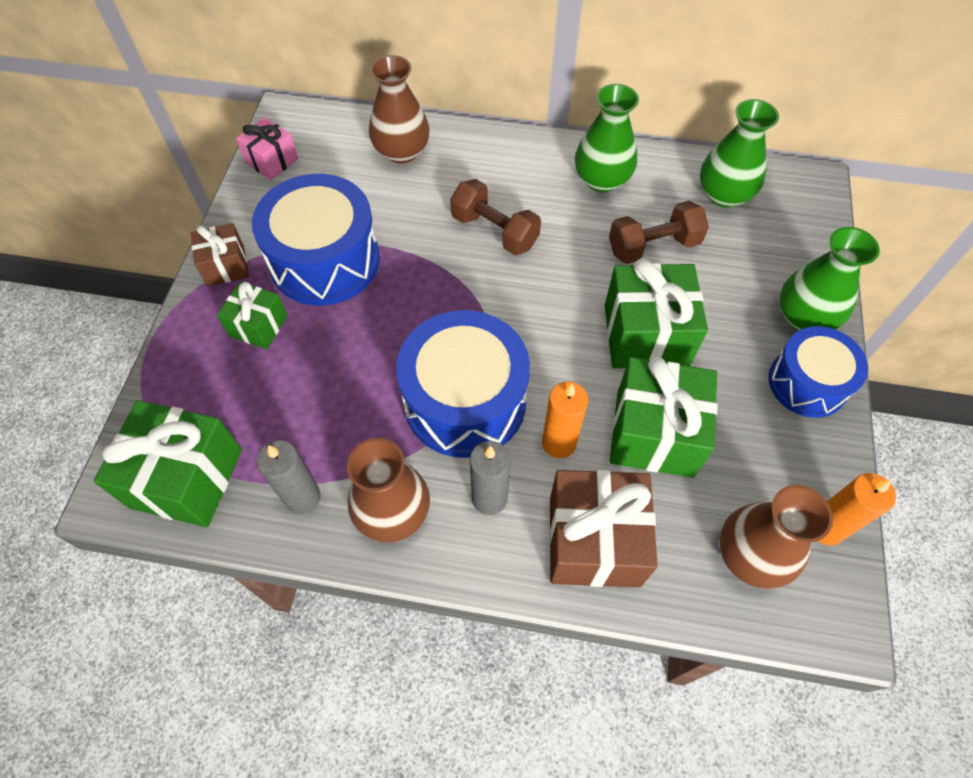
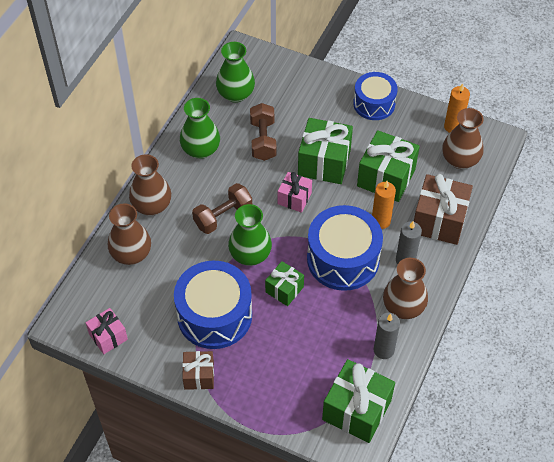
camera: 75 degrees left, 5 degrees down
green gift [217,282,288,349] -> green gift moved to [265,261,304,306]
green vase [779,227,880,331] -> green vase moved to [228,204,272,266]
none -> brown vase [129,154,171,216]
none -> pink gift [278,172,312,213]

